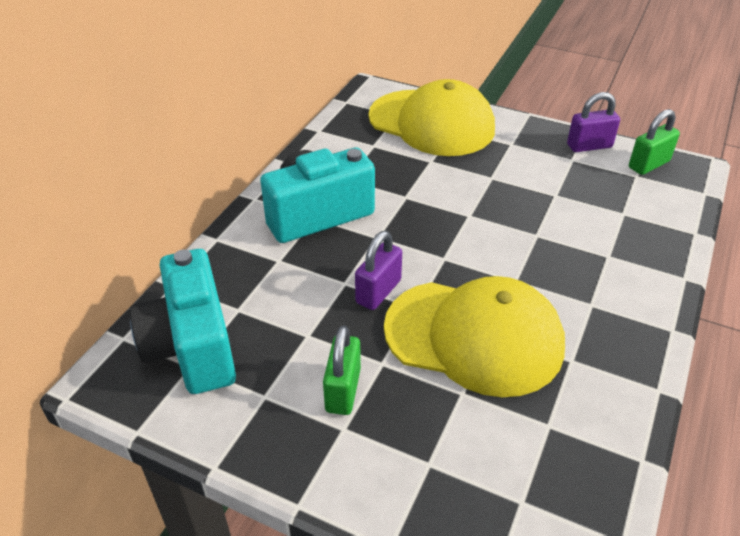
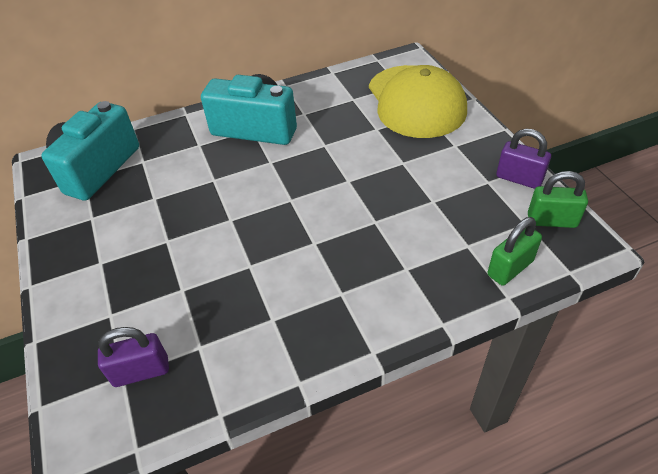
camera: 45 degrees right, 5 degrees up
green padlock [323,325,361,415] -> green padlock moved to [488,217,542,285]
purple padlock [355,231,402,310] -> purple padlock moved to [98,327,169,387]
yellow cap [384,276,565,397] -> none

